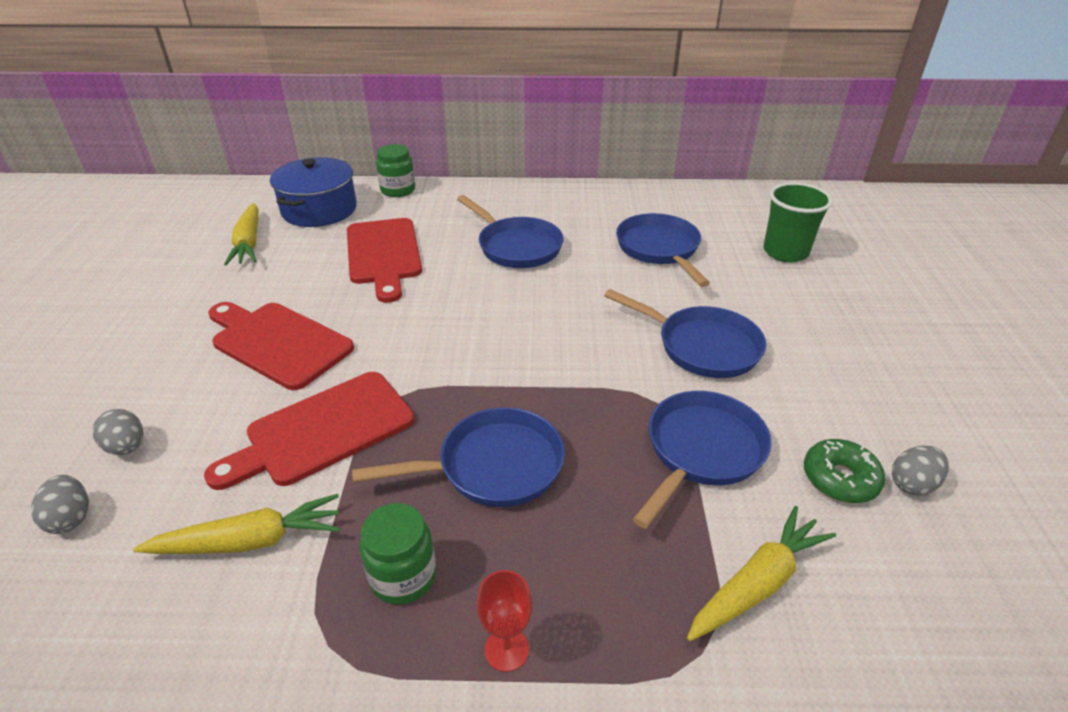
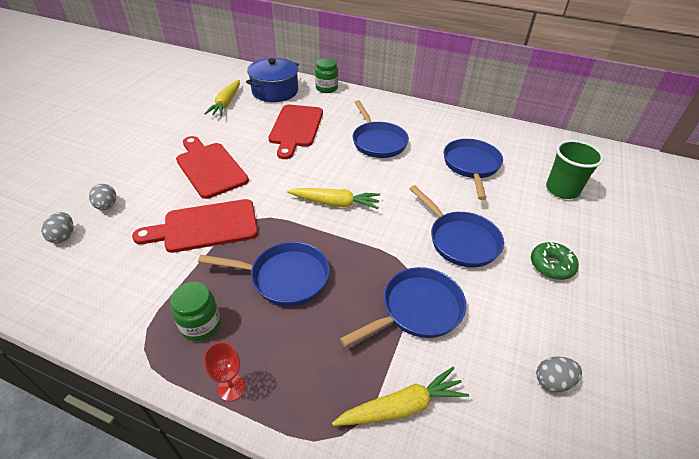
camera: 20 degrees right, 5 degrees up
yellow carrot [133,494,340,554] -> yellow carrot moved to [287,188,380,209]
green donut [804,439,885,503] -> green donut moved to [531,242,579,280]

